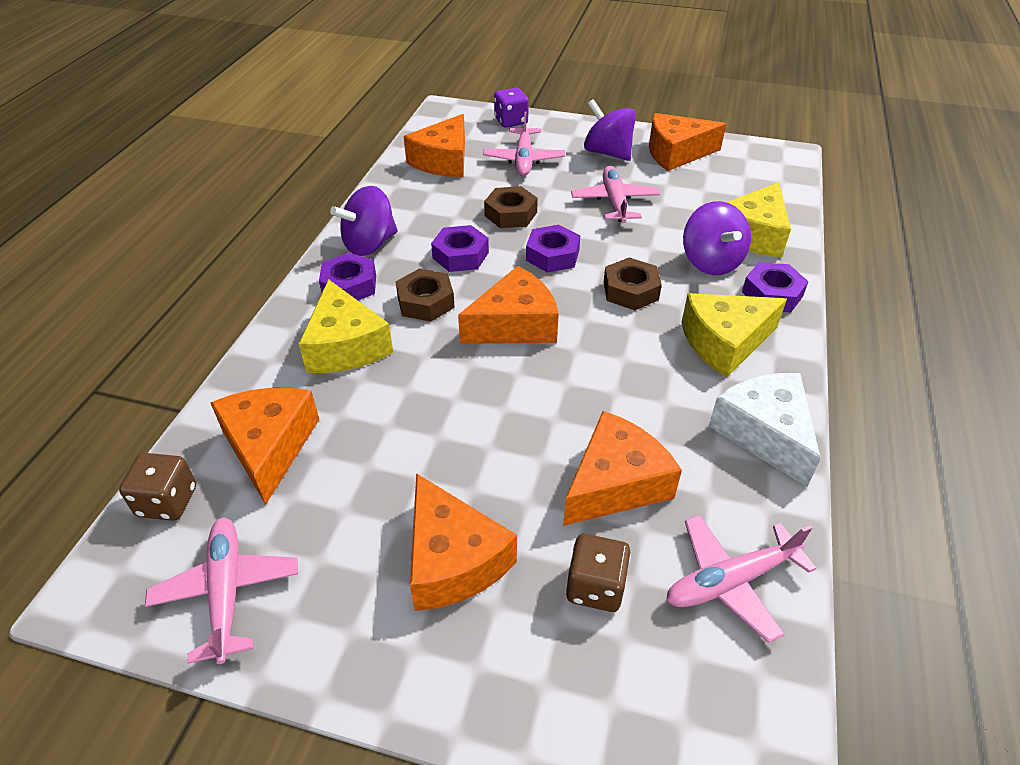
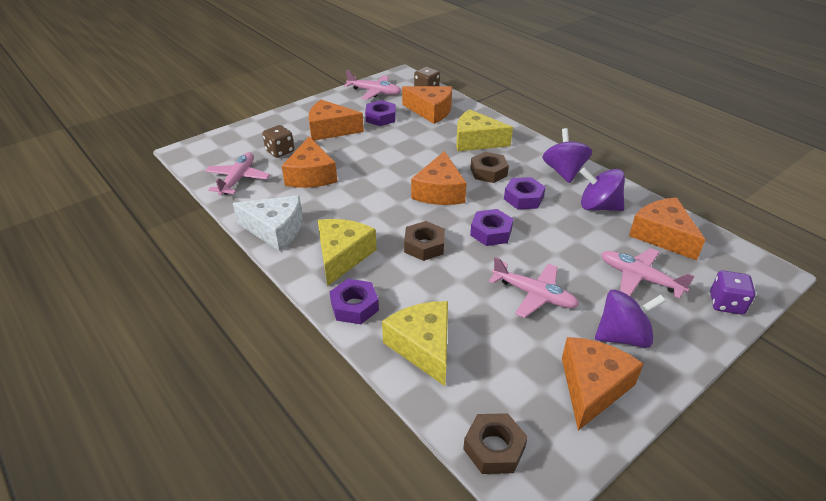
camera: 125 degrees right, 5 degrees down
purple nut [319,253,376,300] -> purple nut moved to [365,100,396,126]
brown nut [484,186,538,228] -> brown nut moved to [463,413,528,474]
purple spinning top [683,201,751,275] -> purple spinning top moved to [580,168,625,211]

